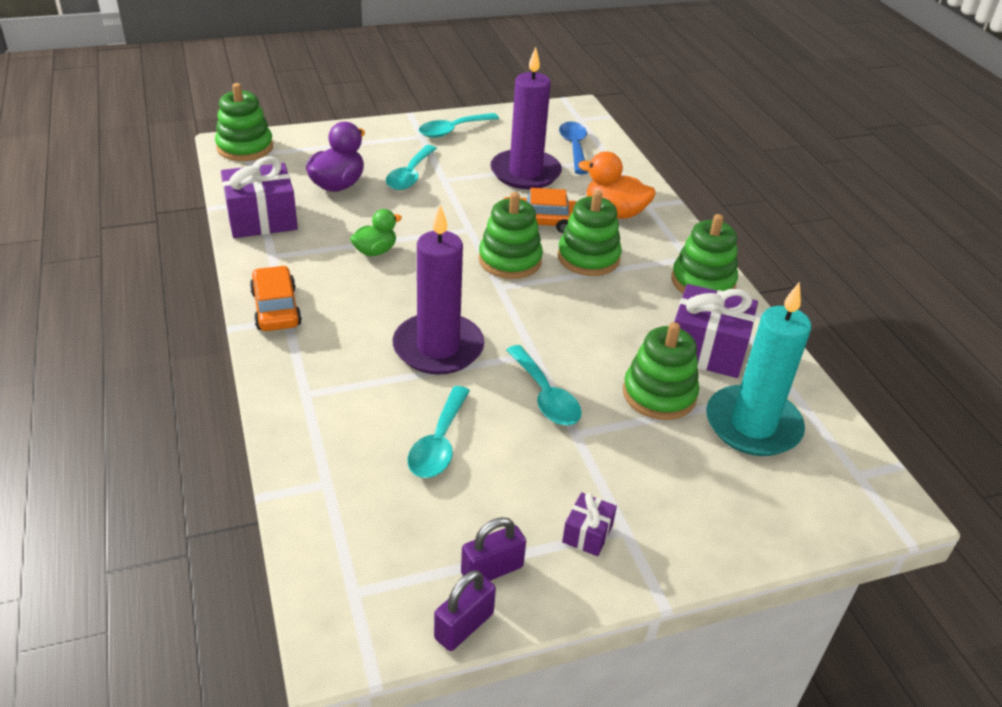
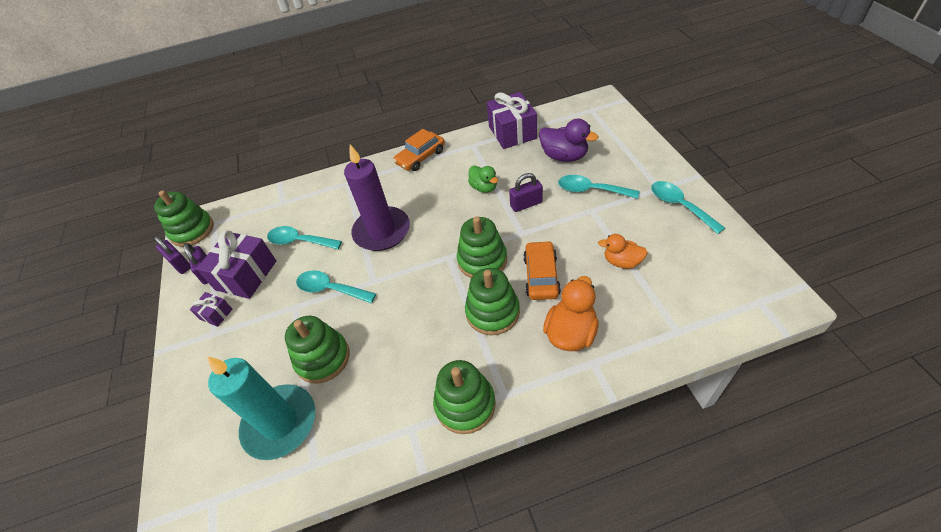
camera: 100 degrees right, 10 degrees up
green stacking toy [215,83,273,161] -> green stacking toy moved to [154,190,214,247]
orange car [250,265,302,331] -> orange car turned 150 degrees clockwise [393,129,445,171]
purple candle [490,47,562,189] -> orange duck [598,234,648,269]
turquoise spoon [506,345,582,425] -> turquoise spoon turned 45 degrees clockwise [296,270,376,303]
blue spoon [559,122,588,174] -> none
purple gift [674,284,758,378] -> purple gift moved to [196,230,276,299]
none -> purple padlock [509,173,543,212]

